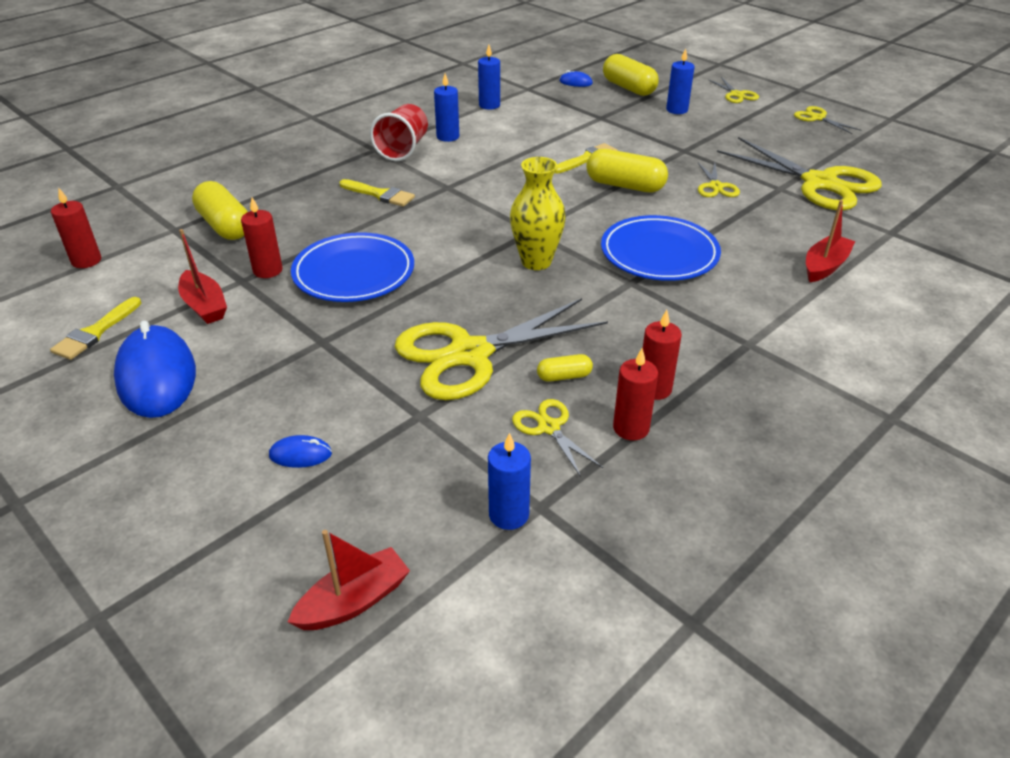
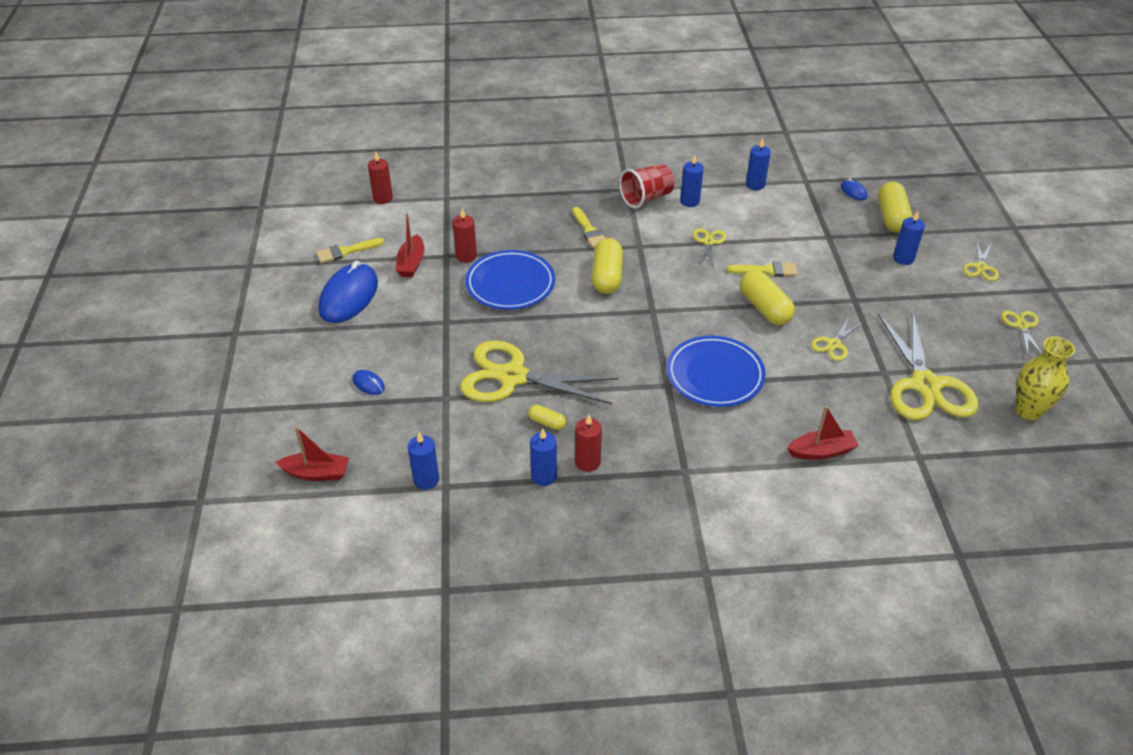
camera: 40 degrees right, 5 degrees up
yellow capsule [192,181,248,240] -> yellow capsule moved to [592,238,623,294]
yellow vase [510,157,566,270] -> yellow vase moved to [1015,337,1075,420]
yellow scissors [512,399,603,477] -> yellow scissors moved to [693,228,726,269]
red candle [613,348,658,440] -> blue candle [530,429,557,486]

